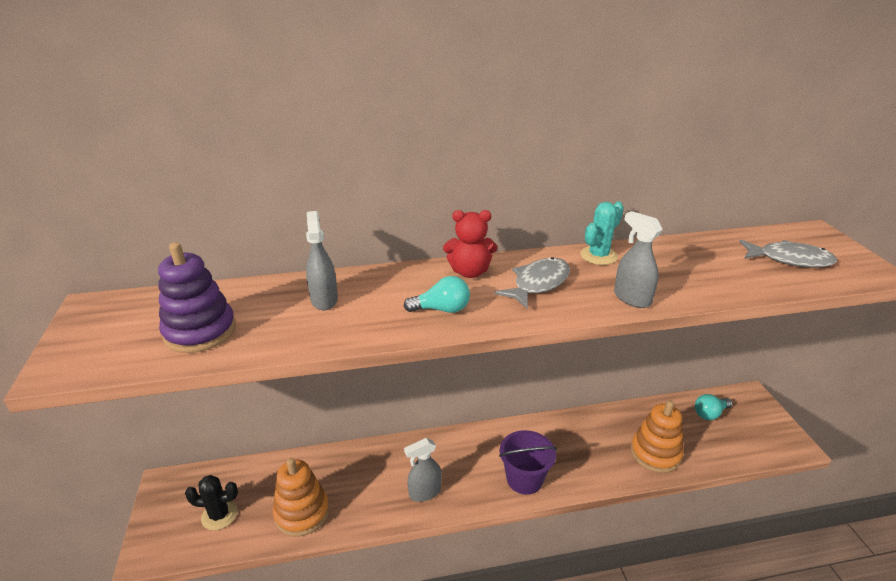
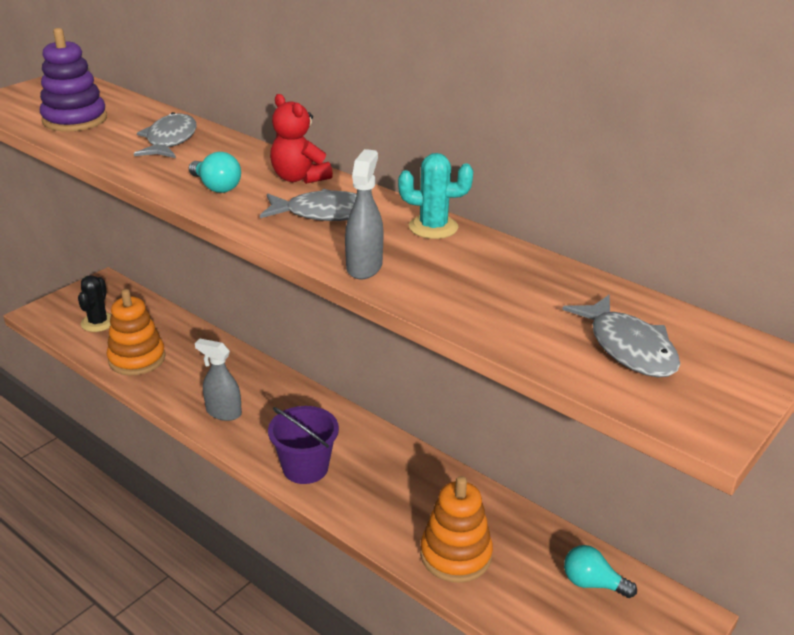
camera: 50 degrees right, 0 degrees up
black cactus [185,475,238,530] -> black cactus turned 45 degrees clockwise [78,275,112,332]
grey spray bottle [306,211,338,310] -> grey fish [134,112,197,158]

